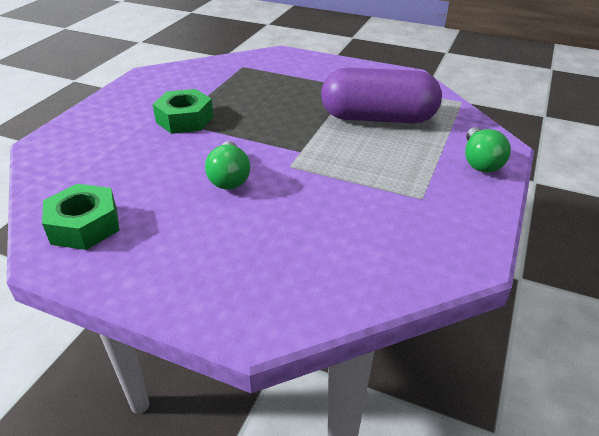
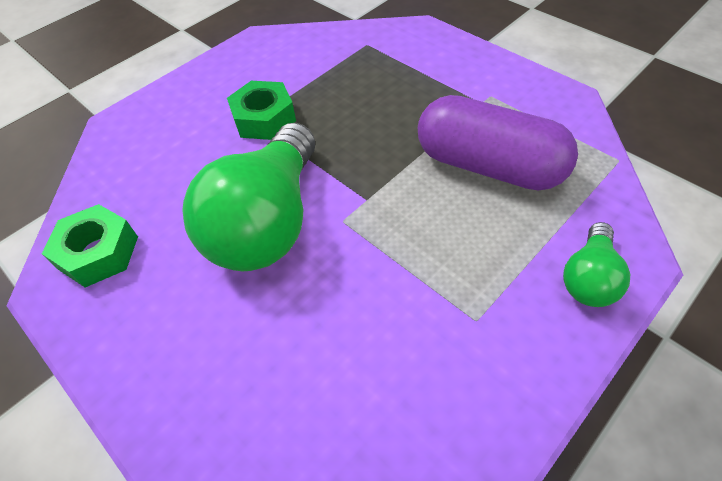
camera: 25 degrees right, 15 degrees up
green light bulb [205,141,250,190] -> green light bulb [182,123,315,271], size x2.05

